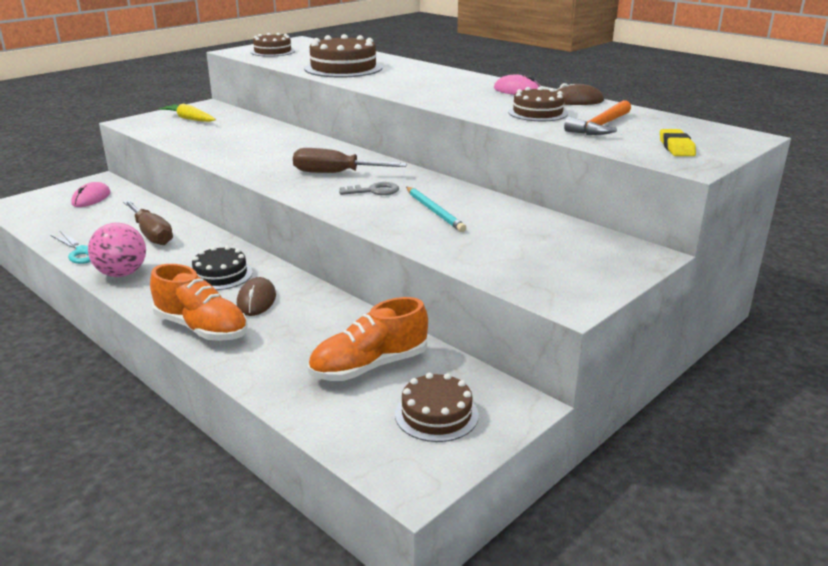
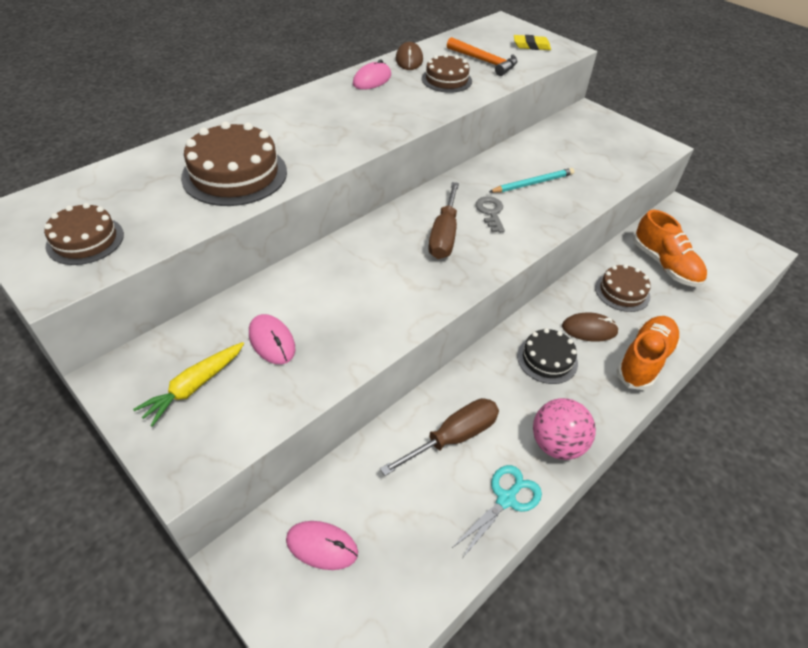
camera: 90 degrees left, 20 degrees up
brown cake [395,373,479,442] -> brown cake moved to [595,264,651,312]
none -> pink mouse [249,314,295,364]

